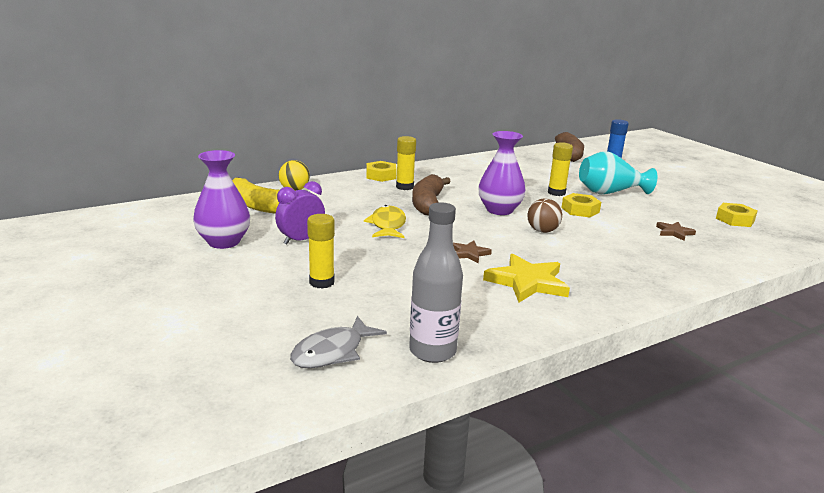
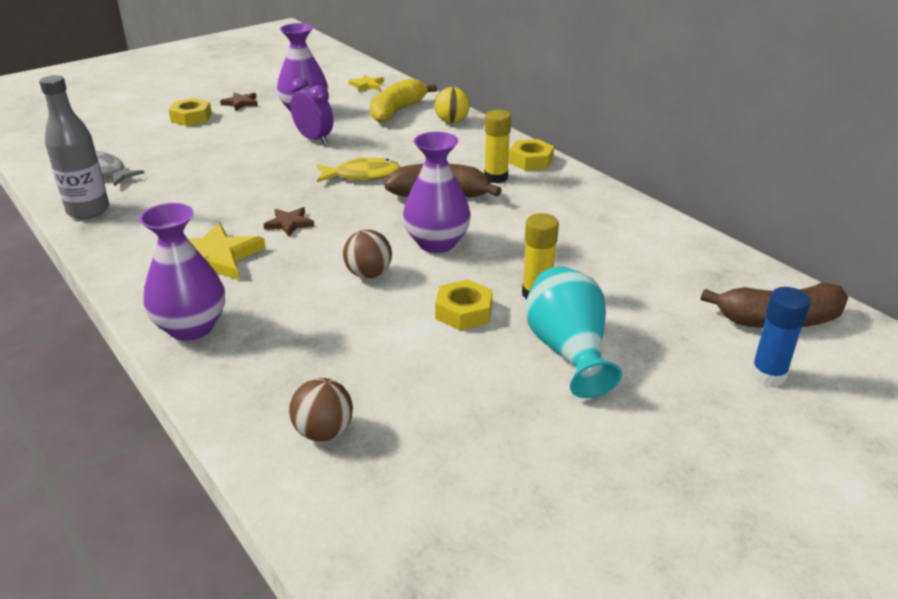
camera: 85 degrees right, 10 degrees up
yellow glue stick [307,214,335,289] -> none
brown star [656,222,696,241] -> brown star moved to [220,92,258,111]
yellow nut [716,203,757,227] -> yellow nut moved to [169,98,212,126]
none -> purple vase [139,203,225,341]
none -> brown ball [289,378,353,441]
none -> yellow star [348,74,384,92]

